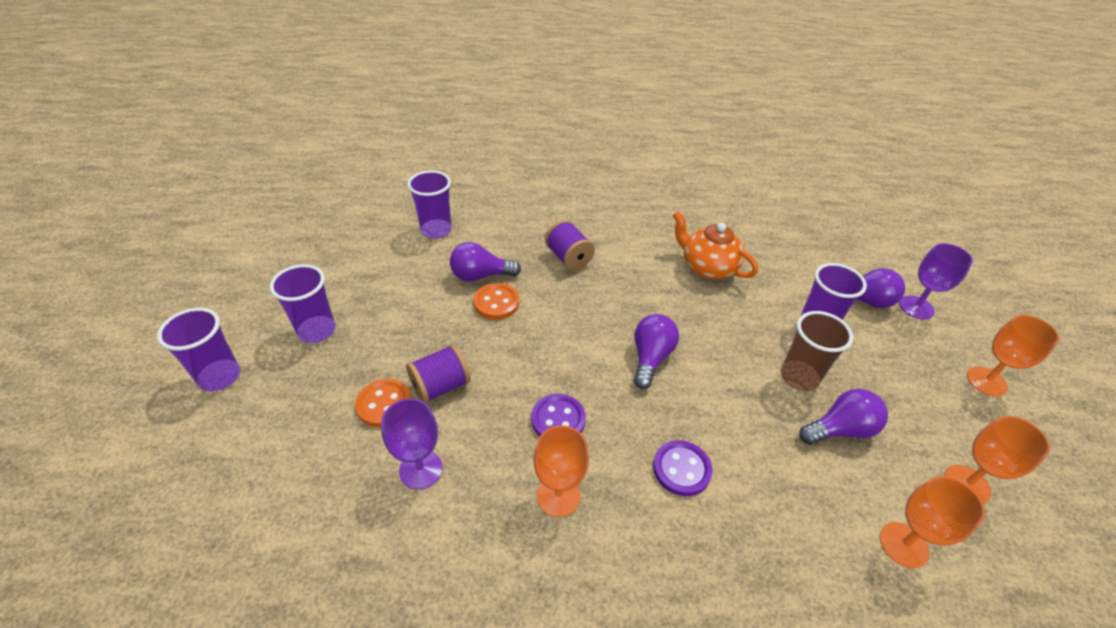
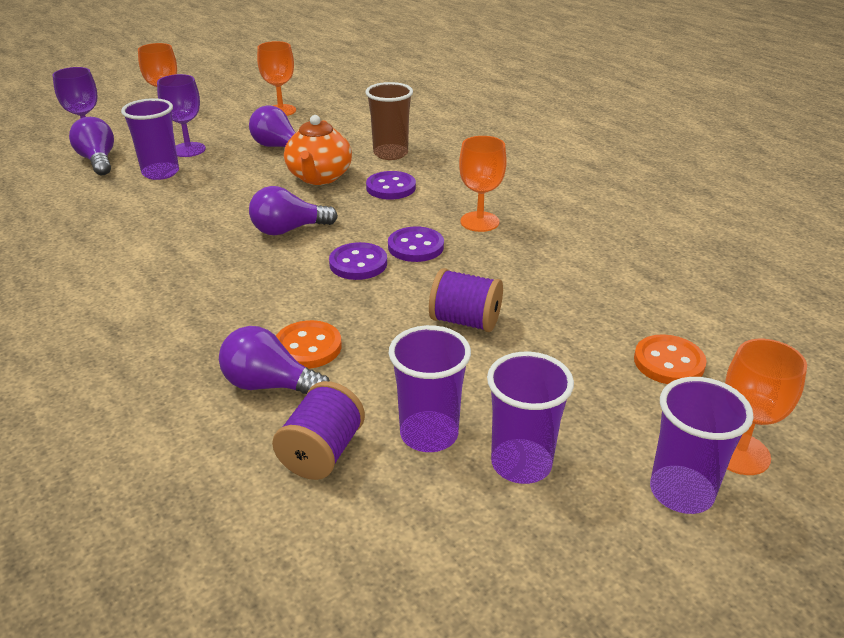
camera: 125 degrees left, 10 degrees down
orange button [355,379,411,427] -> orange button moved to [634,334,707,384]
purple goblet [381,398,443,490] -> purple goblet moved to [157,74,206,157]
purple cup [407,170,452,239] -> purple cup moved to [389,325,471,452]
purple light bulb [450,242,521,282] -> purple light bulb turned 150 degrees clockwise [219,326,330,394]
purple spool [545,220,595,270] -> purple spool moved to [272,381,365,480]
orange teapot [673,211,758,279] -> orange teapot moved to [284,115,352,185]
brown cup [781,311,853,391] -> brown cup moved to [365,82,413,160]
orange goblet [880,476,985,569] -> orange goblet moved to [725,339,807,475]
none -> purple button [329,242,387,280]

